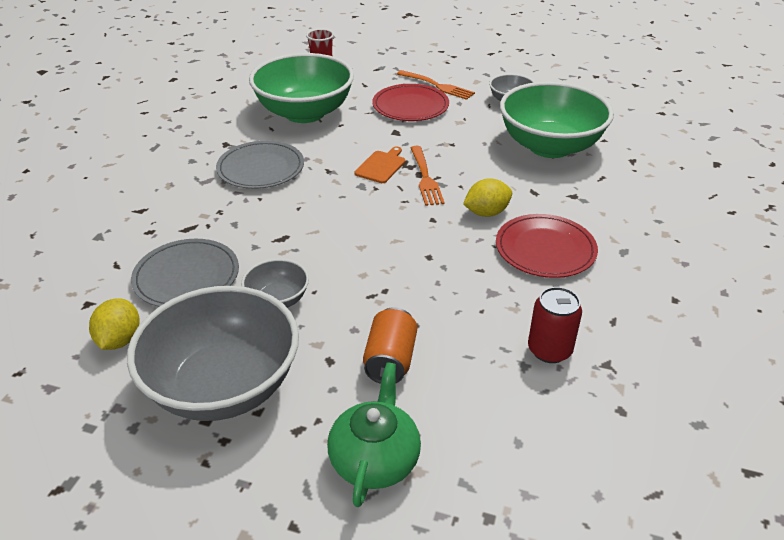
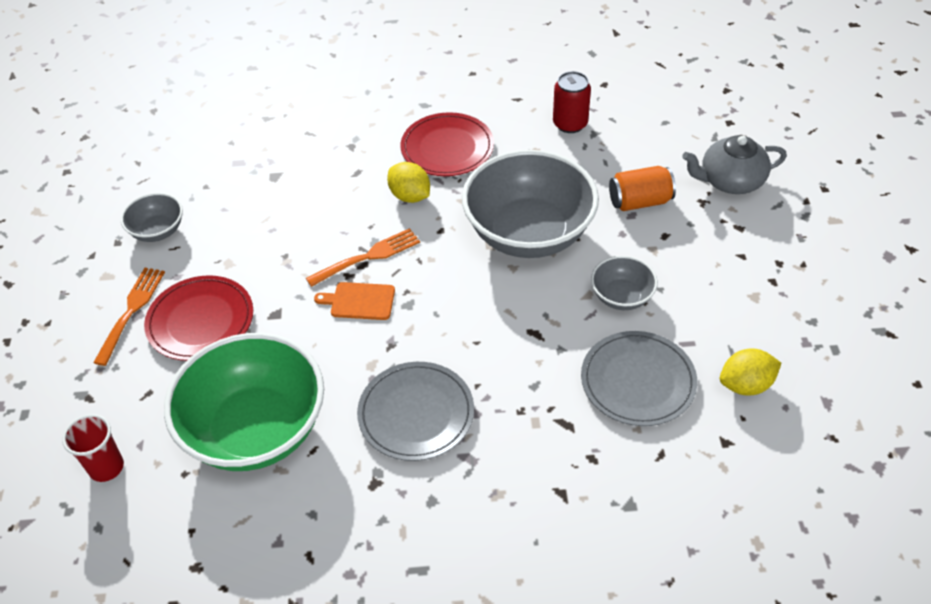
camera: 110 degrees left, 10 degrees up
grey bowl [127,286,299,421] -> grey bowl moved to [462,150,599,258]
green teapot [327,362,421,507] -> grey teapot [682,135,787,194]
green bowl [500,82,614,158] -> none

